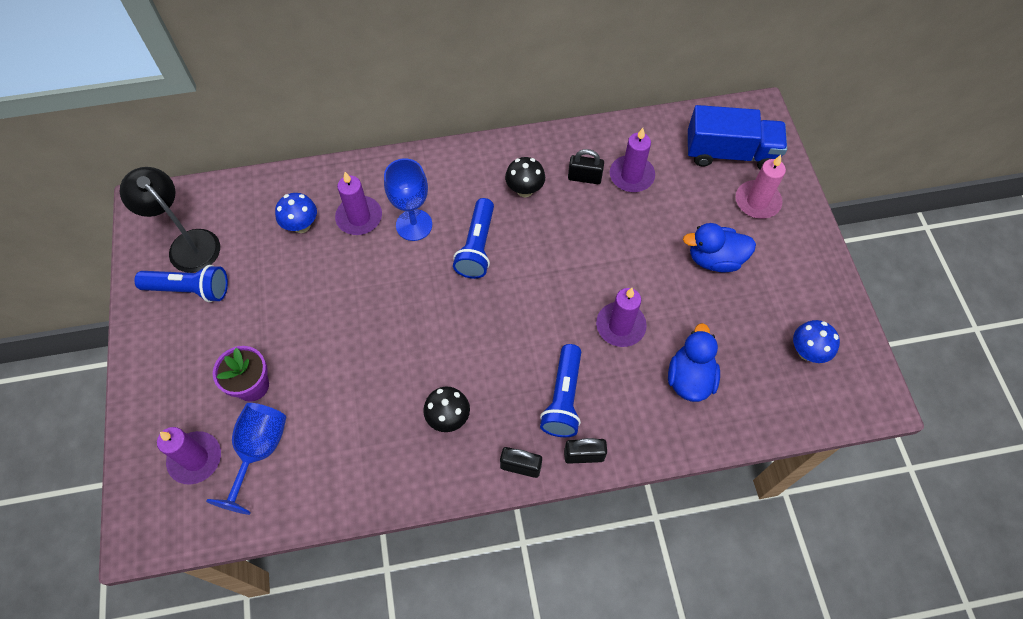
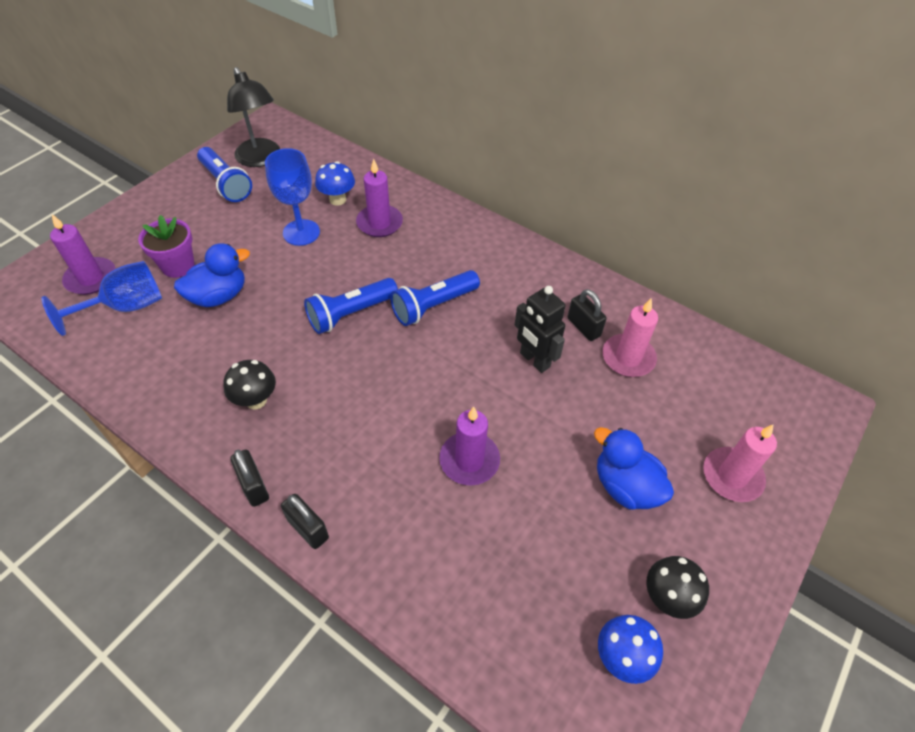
camera: 45 degrees right, 10 degrees down
black lamp [120,167,220,273] -> black lamp turned 150 degrees clockwise [227,67,280,167]
blue goblet [384,158,432,241] -> blue goblet moved to [265,148,320,246]
black mushroom [505,157,545,197] -> black mushroom moved to [646,556,709,619]
blue flashlight [540,344,581,437] -> blue flashlight moved to [304,278,398,334]
purple candle [610,128,655,192] -> pink candle [602,298,658,377]
blue duck [668,323,720,402] -> blue duck moved to [174,243,250,307]
blue truck [688,105,787,170] -> none
none -> black robot [515,286,566,373]

